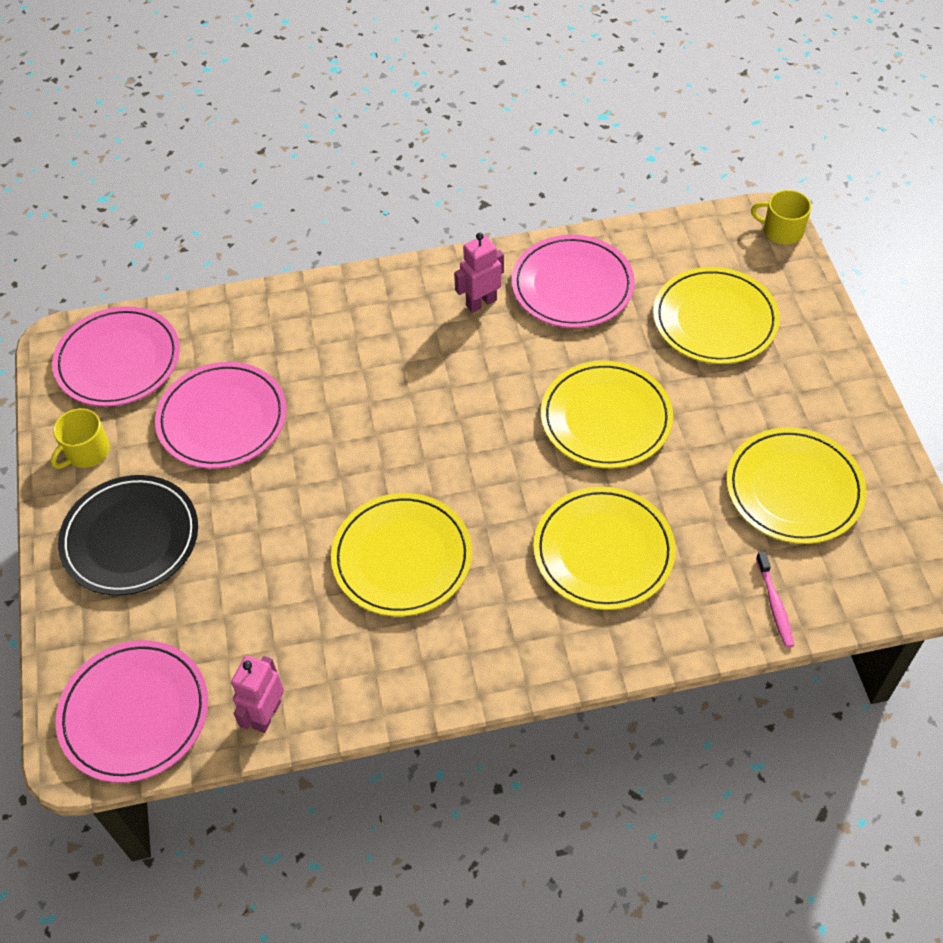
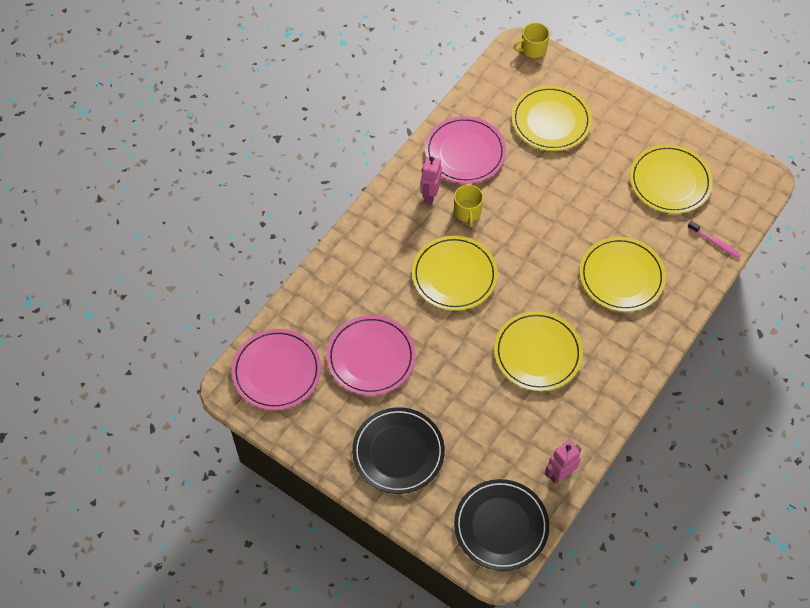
camera: 45 degrees left, 5 degrees up
yellow mug [51,408,110,469] -> yellow mug moved to [454,185,483,226]
pink plate [55,640,208,783] -> black plate [454,479,549,571]
pink robot [231,655,284,733] -> pink robot turned 75 degrees clockwise [545,441,581,484]
yellow plate [541,361,673,469] -> yellow plate moved to [412,236,498,311]

